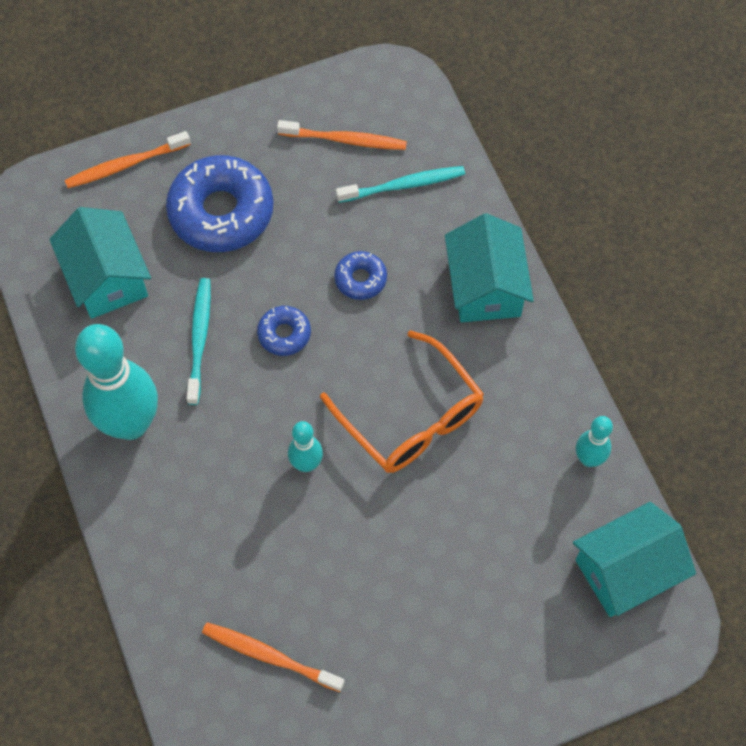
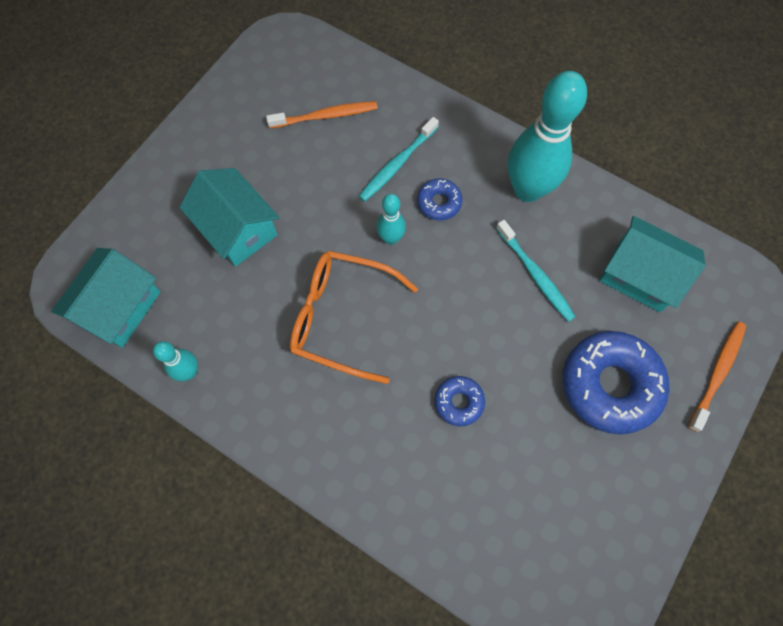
camera: 145 degrees right, 5 degrees up
blue donut [257,306,311,356] -> blue donut moved to [417,178,462,220]
orange toothbrush [277,120,407,150] -> none
turquoise toothbrush [336,166,465,203] -> turquoise toothbrush moved to [359,117,439,201]
turquoise house [445,213,534,322] -> turquoise house moved to [179,168,279,267]

